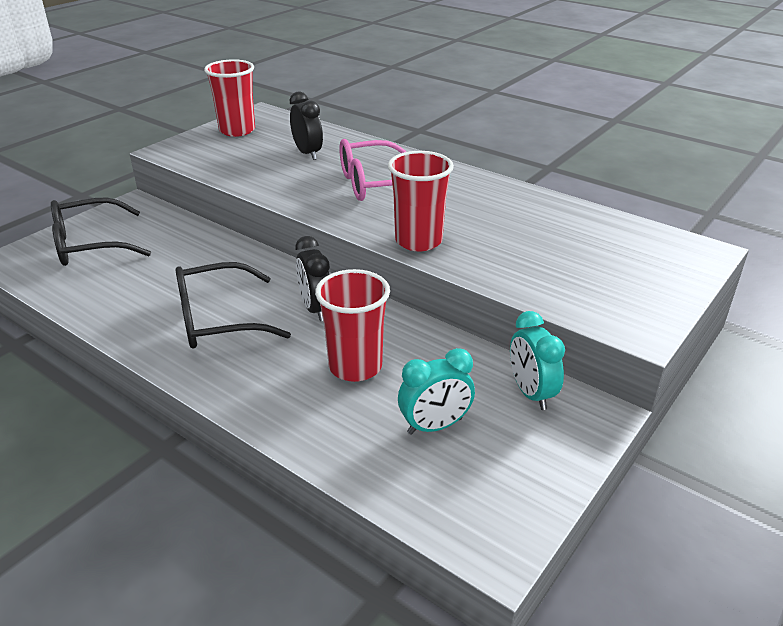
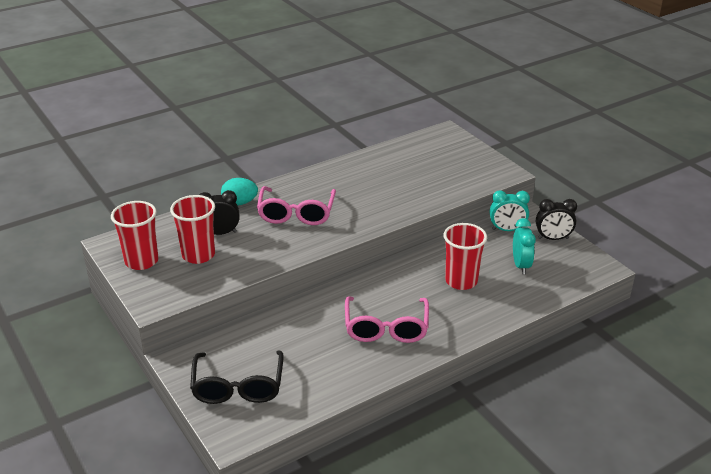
camera: 70 degrees left, 0 degrees up
black glasses [176,262,291,349] -> pink glasses [345,296,429,343]
black clock [295,236,330,321] -> black clock moved to [536,199,577,240]
red cup [388,151,454,251] -> red cup moved to [170,195,215,264]
none -> turquoise egg [221,178,258,206]

